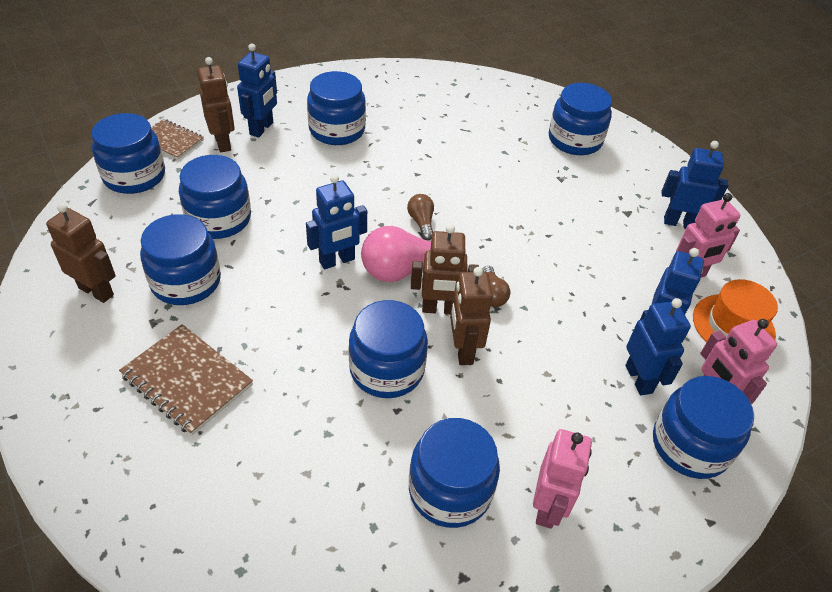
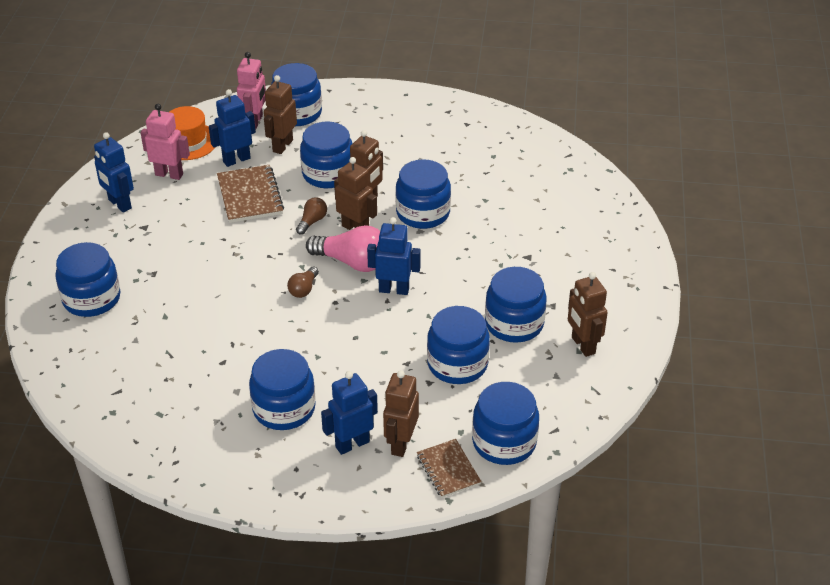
camera: 140 degrees left, 5 degrees down
brown notebook [119,324,253,435] -> brown notebook moved to [217,165,284,223]
blue jar [409,418,500,528] -> blue jar moved to [300,122,353,188]
pink robot [533,429,592,529] -> none
blue robot [626,298,691,395] -> brown robot [264,75,297,154]

